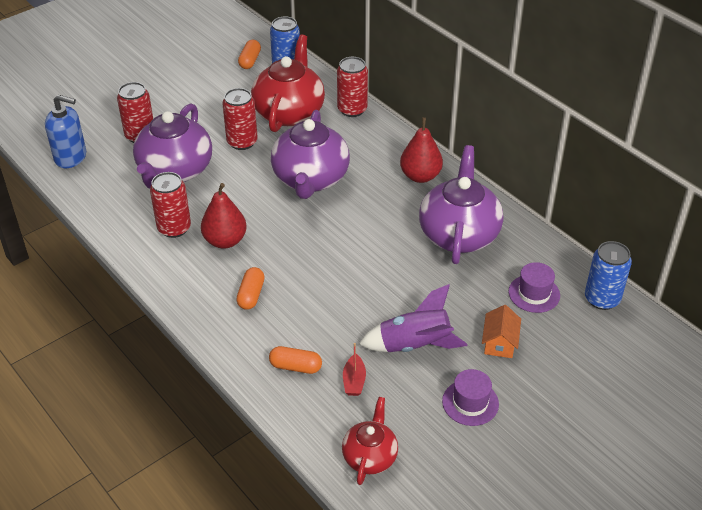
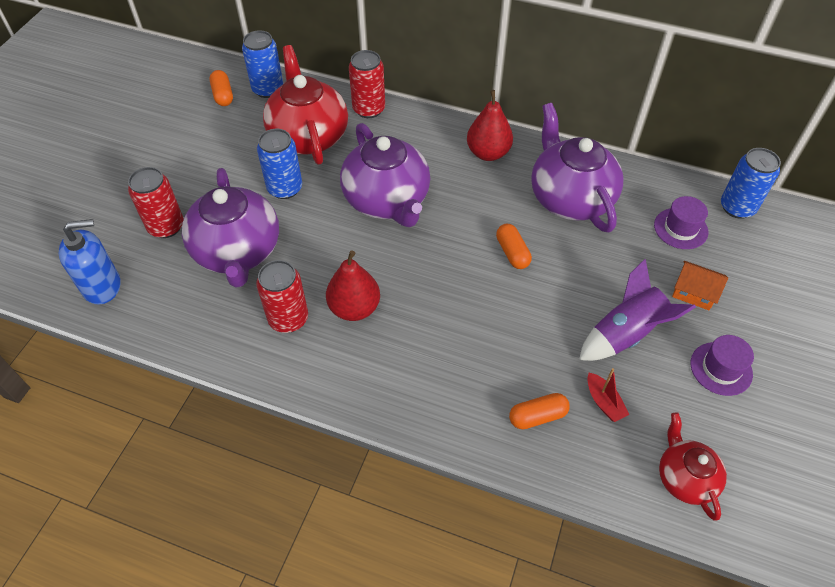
camera: 30 degrees left, 10 degrees up
red can [222,88,258,150] -> blue can [257,129,302,199]
orange capsule [236,267,265,310] -> orange capsule moved to [496,224,532,269]
orange house [482,305,521,358] -> orange house turned 45 degrees counterclockwise [672,261,728,310]

